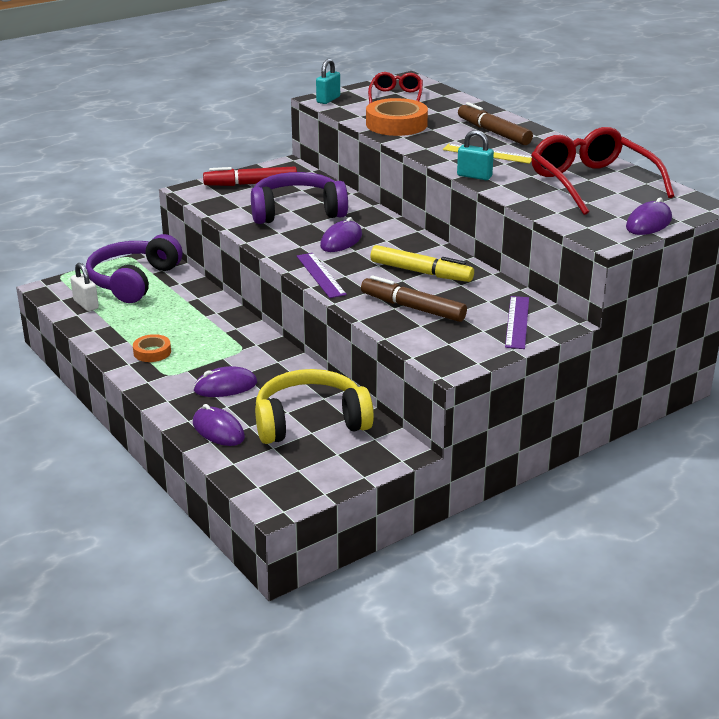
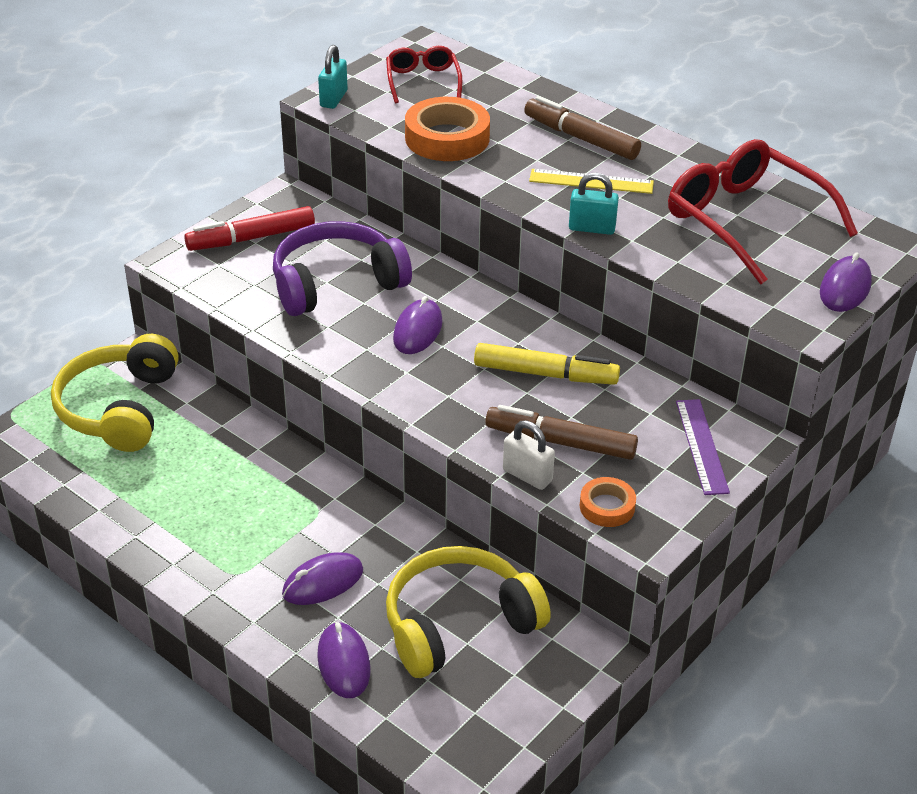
camera: 15 degrees left, 10 degrees up
white padlock [70,263,99,311] -> white padlock moved to [503,420,555,490]
purple headphones [86,234,183,303] -> yellow headphones [51,334,179,452]
orange tape [133,334,171,362] -> orange tape moved to [580,477,636,527]
purple mouse [193,404,245,446] -> purple mouse turned 45 degrees clockwise [317,622,371,698]
purple ruler [297,253,347,298] -> none

